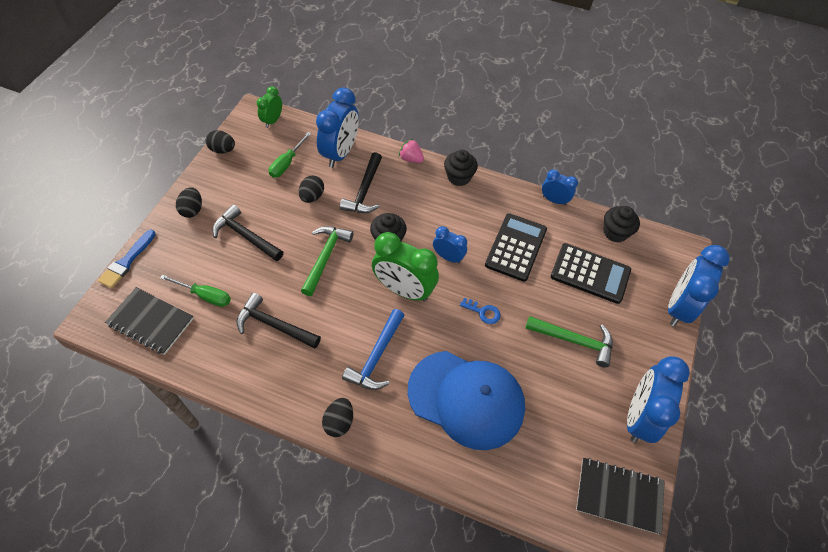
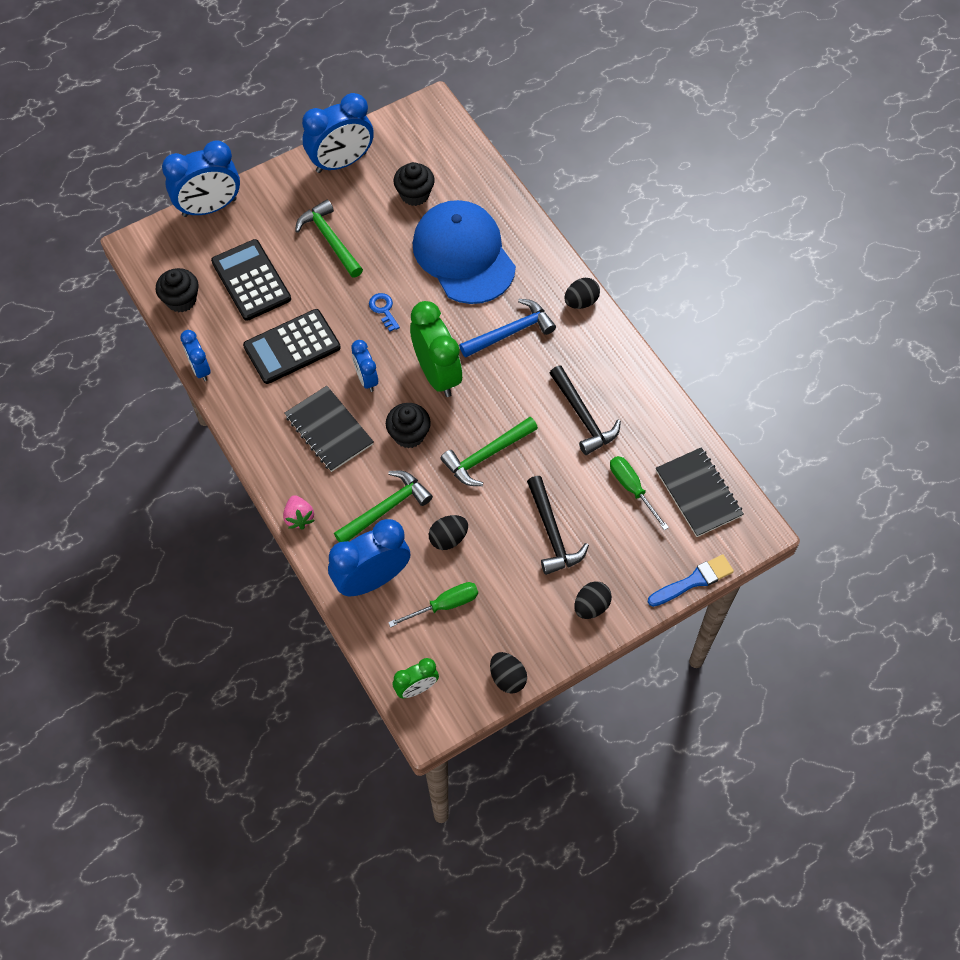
camera: 140 degrees left, 5 degrees up
black hammer [340,152,382,213] -> green hammer [334,471,433,542]
black cupcake [444,150,478,186] -> black cupcake moved to [394,162,435,206]
black notebook [576,458,665,534] -> black notebook moved to [285,386,374,472]

